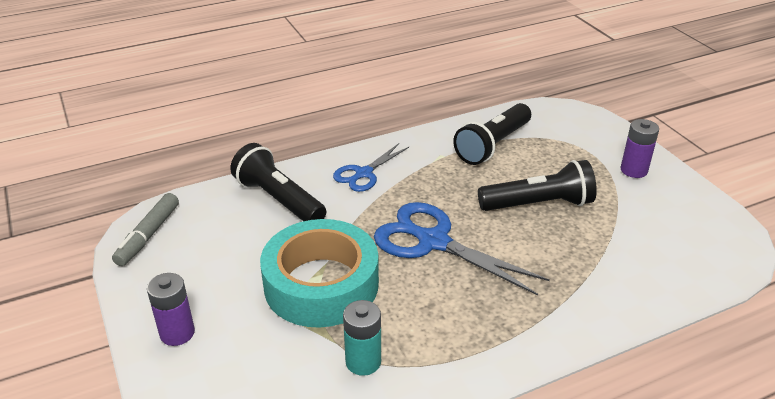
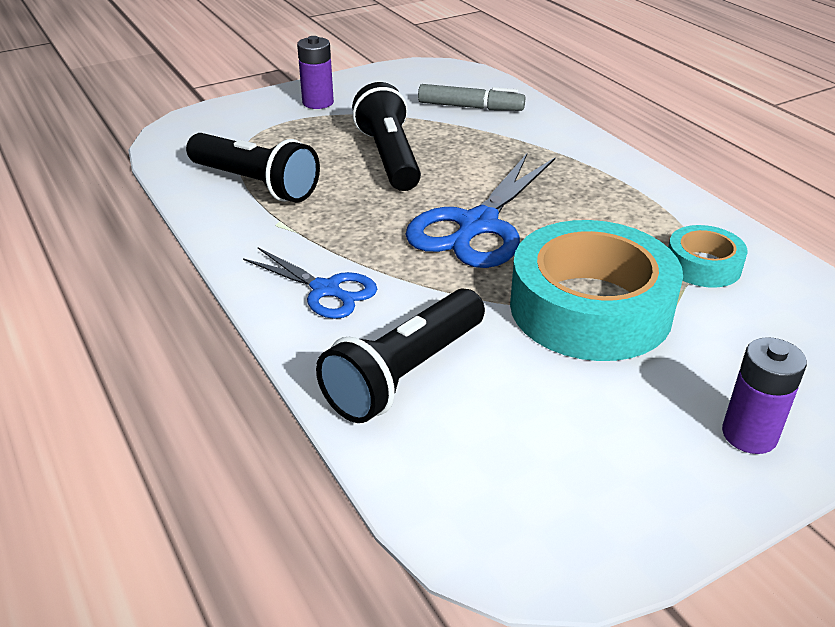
camera: 95 degrees left, 0 degrees up
grey marker [112,193,179,266] -> grey marker moved to [418,84,525,111]
turquoise battery [343,300,381,376] -> turquoise tape [668,225,748,288]

